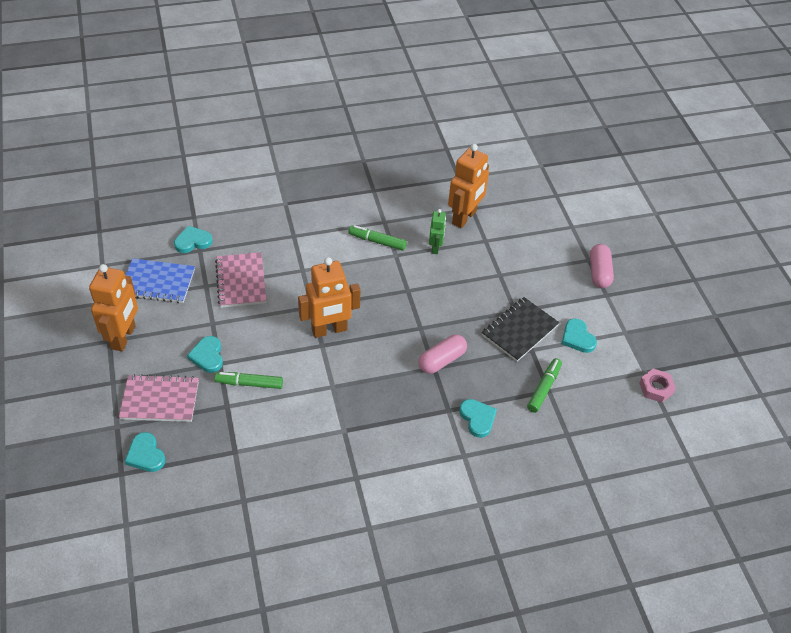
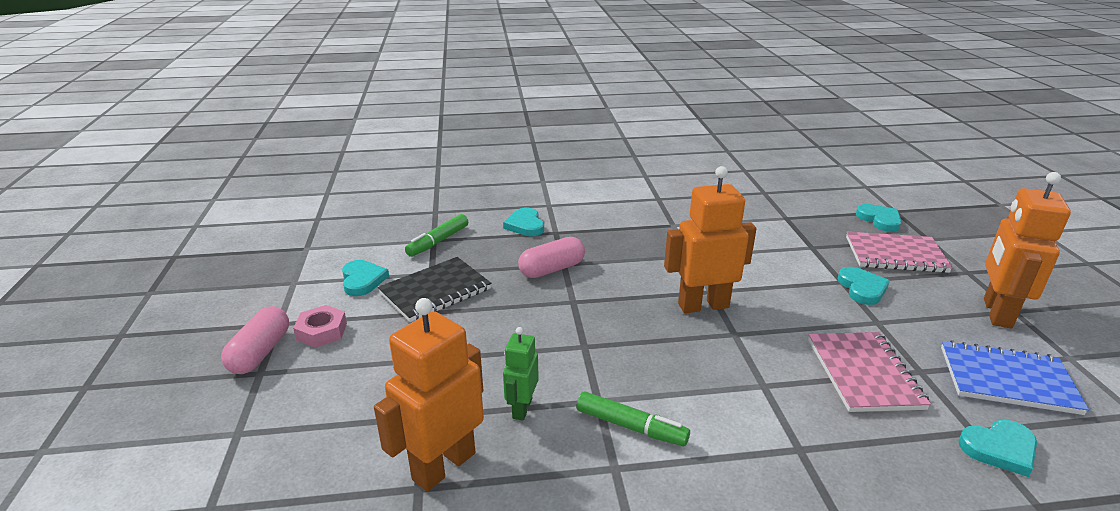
camera: 170 degrees left, 20 degrees down
green marker [215,372,283,389] -> none
pink nut [639,369,676,403] -> pink nut moved to [293,305,347,348]

